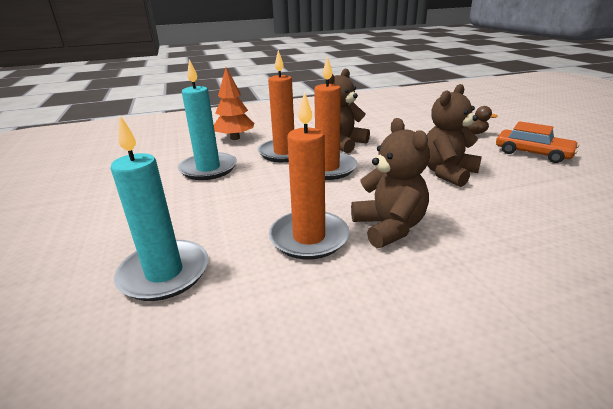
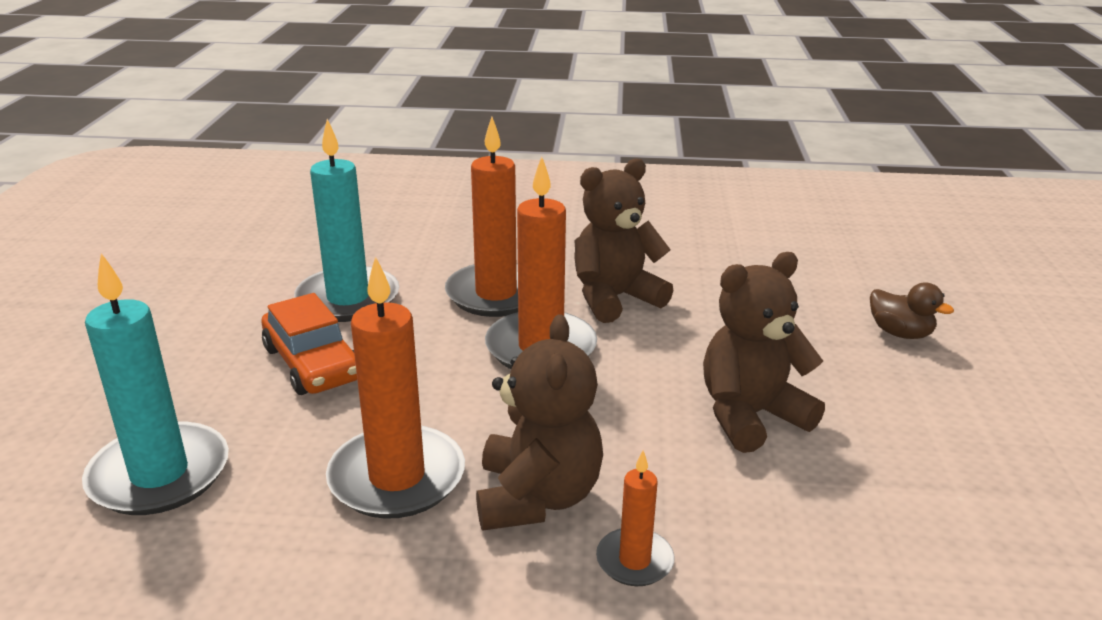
camera: 20 degrees right, 0 degrees up
orange tree [214,67,254,140] -> none
orange car [496,121,579,163] -> orange car moved to [262,293,357,395]
none -> orange candle [596,450,675,586]

